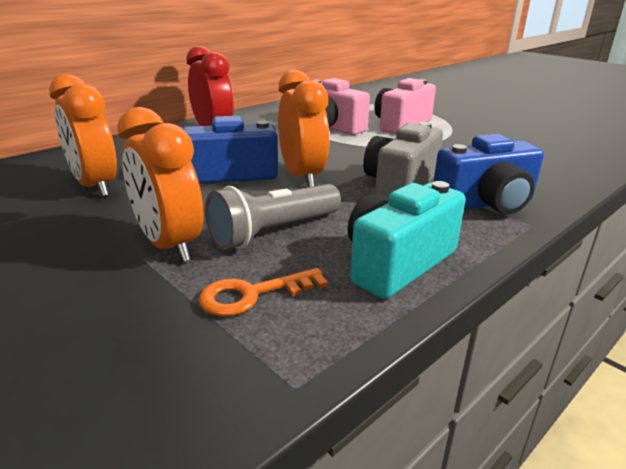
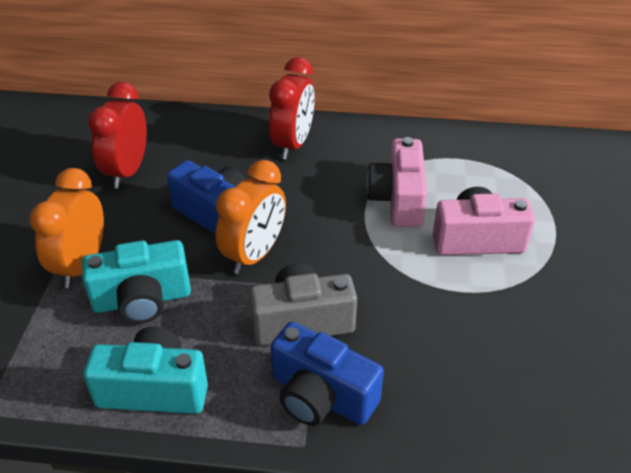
camera: 50 degrees right, 15 degrees up
orange clock [49,74,117,197] -> red clock [88,82,147,188]
orange key [198,268,328,317] -> none
grey flashlight [205,184,341,250] -> turquoise camera [82,240,191,324]

